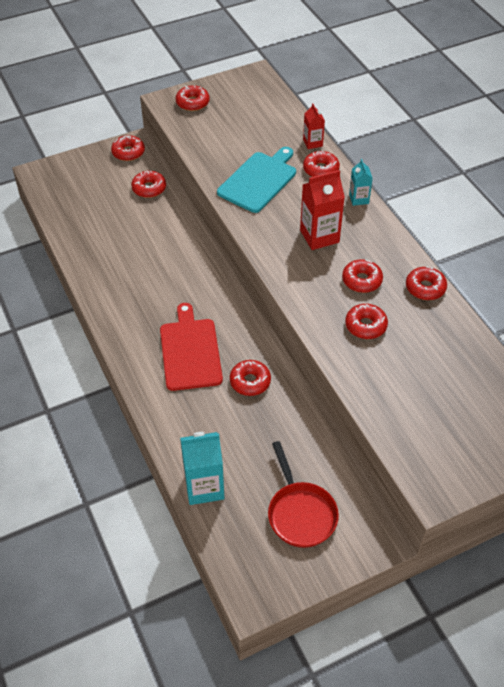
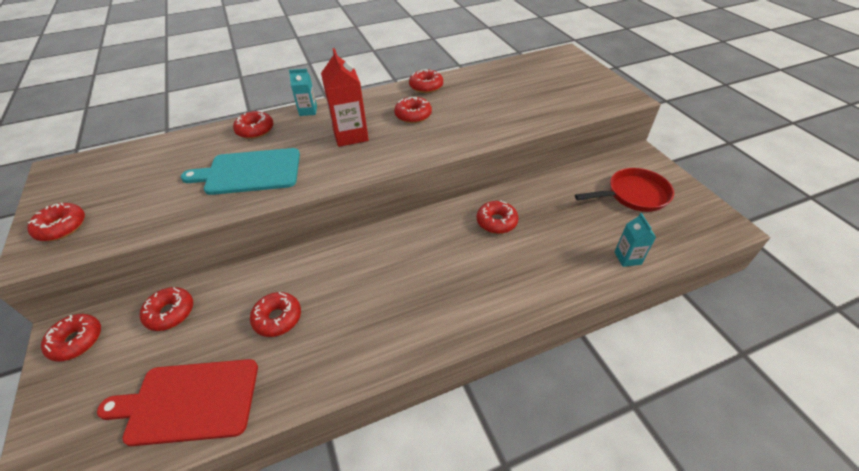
camera: 85 degrees left, 5 degrees down
red cutting board [160,303,223,391] -> red cutting board moved to [97,359,258,446]
turquoise carton [180,432,224,505] -> turquoise carton [615,213,656,267], size x0.57
turquoise cutting board [217,147,296,213] -> turquoise cutting board turned 45 degrees counterclockwise [181,148,300,195]
red carton [303,103,325,149] -> none
red donut [345,304,388,339] -> red donut moved to [250,292,301,337]

